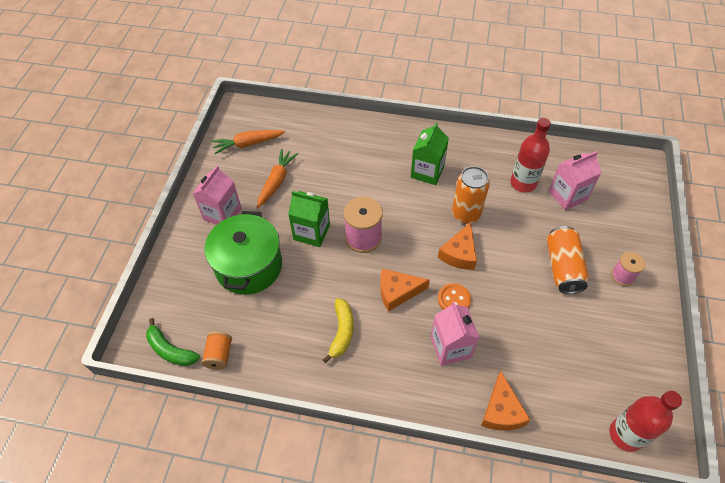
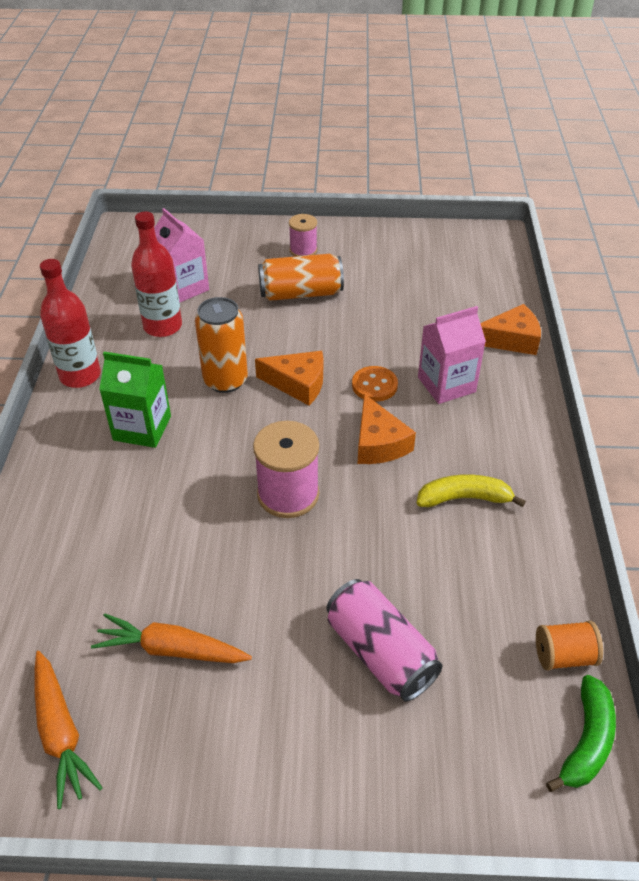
camera: 100 degrees left, 10 degrees down
pink carton [193,166,242,225] -> none
green pot [204,211,282,295] -> pink can [327,579,442,702]
green carton [288,191,330,247] -> none
red bottle [610,391,682,452] -> red bottle moved to [40,259,101,388]

